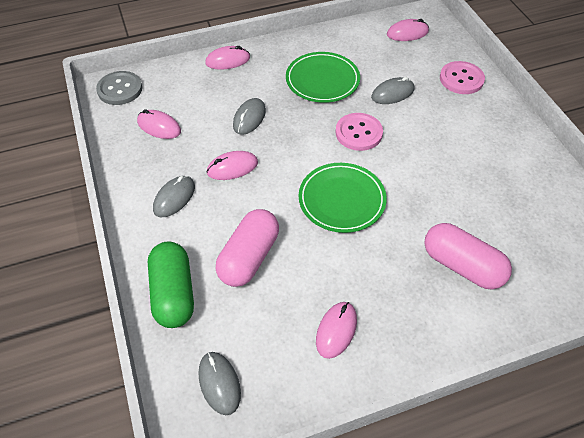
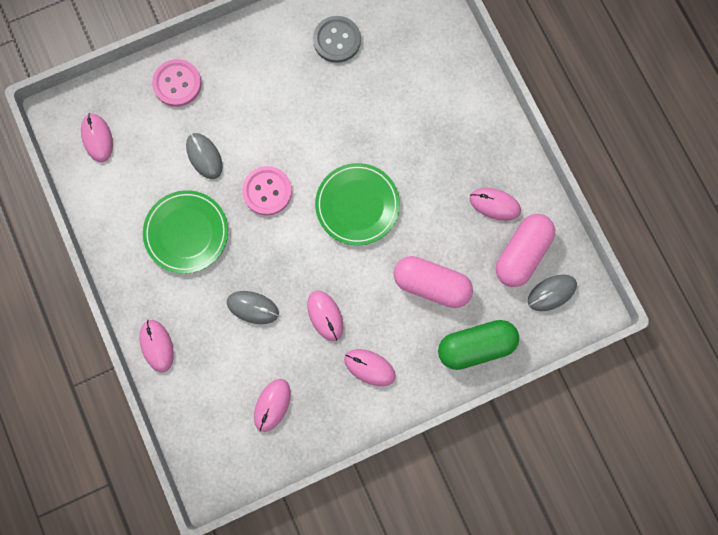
camera: 95 degrees left, 25 degrees up
grey button [96,71,142,105] -> grey button moved to [313,16,361,63]
grey mouse [153,176,195,217] -> pink mouse [344,349,396,386]
pink capsule [424,223,512,289] -> pink capsule moved to [496,214,555,287]

